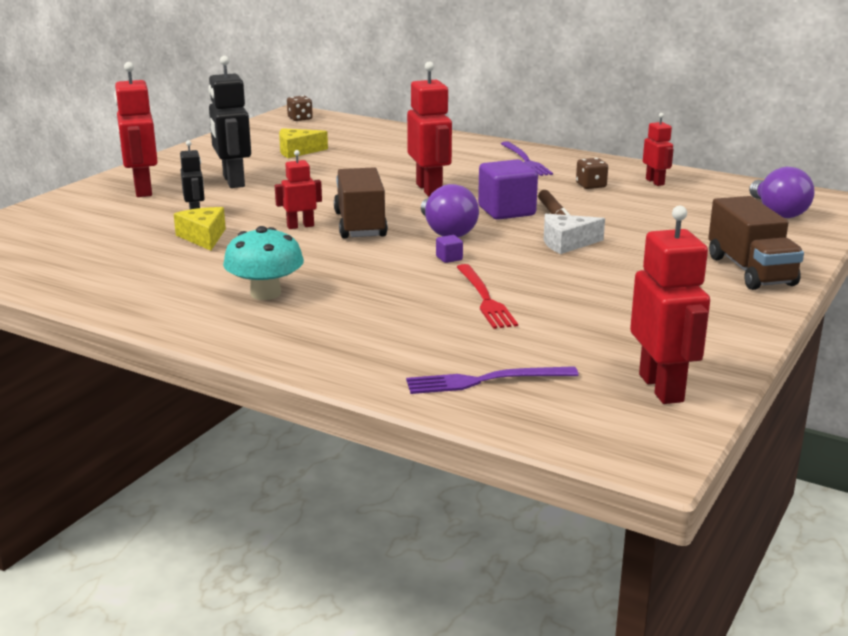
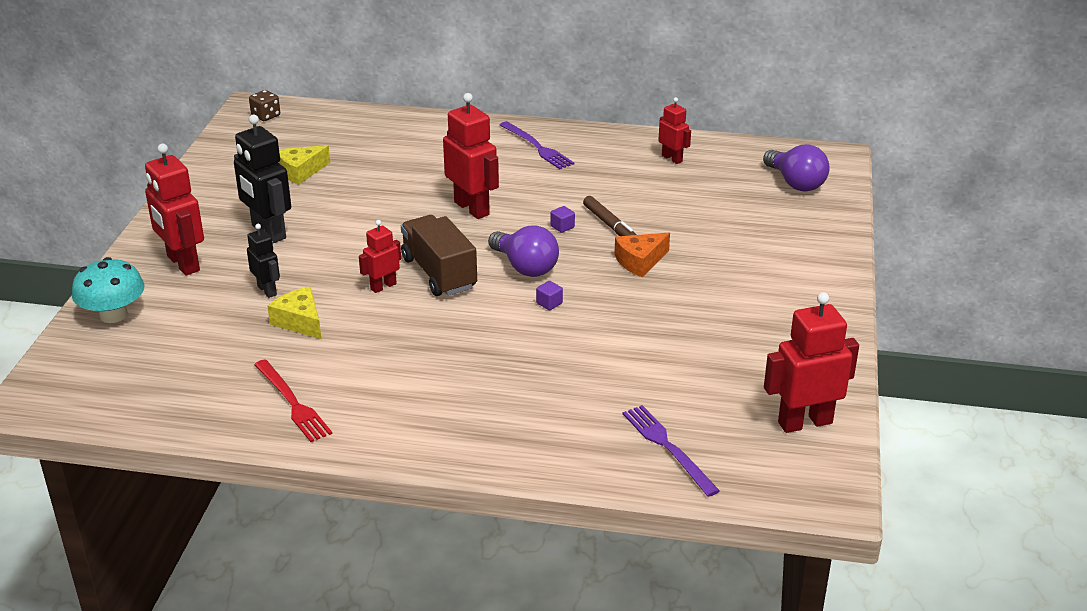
camera: 20 degrees left, 10 degrees up
turquoise mushroom [223,226,304,300] -> turquoise mushroom moved to [72,257,144,323]
purple fork [406,366,579,394] -> purple fork turned 90 degrees clockwise [623,405,720,497]
red fork [457,264,518,329] -> red fork moved to [254,359,333,442]
purple cube [478,159,538,220] -> purple cube [551,206,575,233], size x0.41
white cheese [544,214,605,254] -> orange cheese [614,233,670,277]
brown dice [576,158,608,189] -> none
red robot [630,206,710,404] -> red robot turned 75 degrees counterclockwise [764,292,859,433]
brown truck [708,196,804,290] -> none

